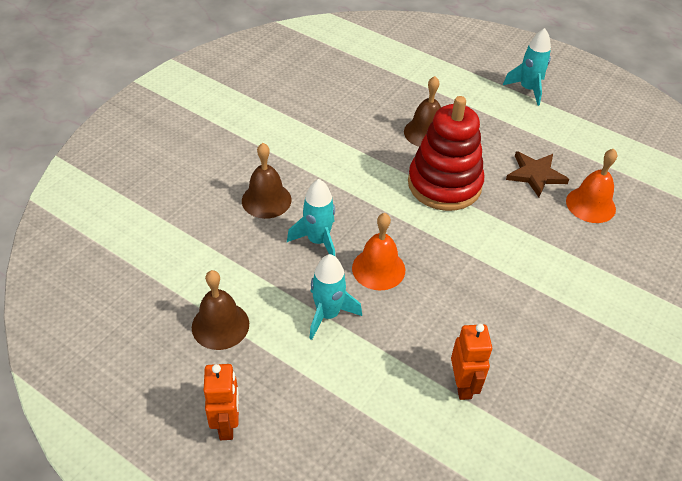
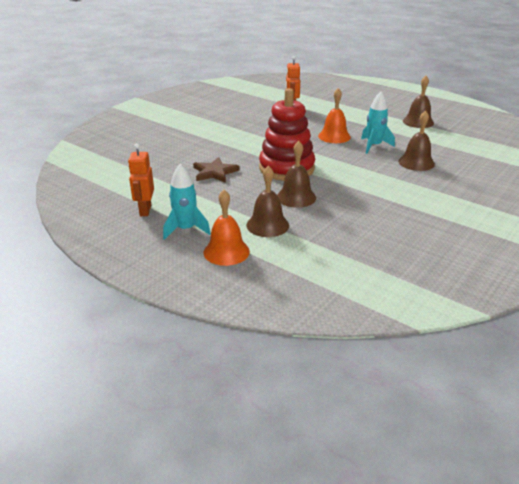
camera: 175 degrees left, 15 degrees down
orange robot [204,364,239,440] -> orange robot moved to [128,144,154,216]
turquoise rocket [309,254,362,340] -> none
orange bell [566,149,617,223] -> orange bell moved to [204,190,250,266]
none -> brown bell [246,166,289,237]

